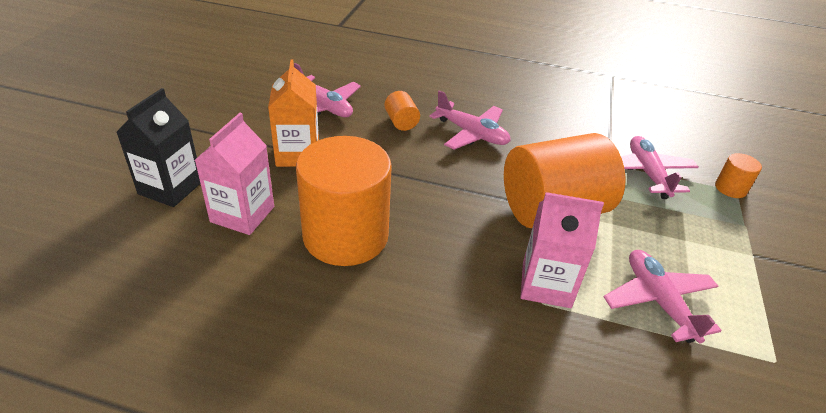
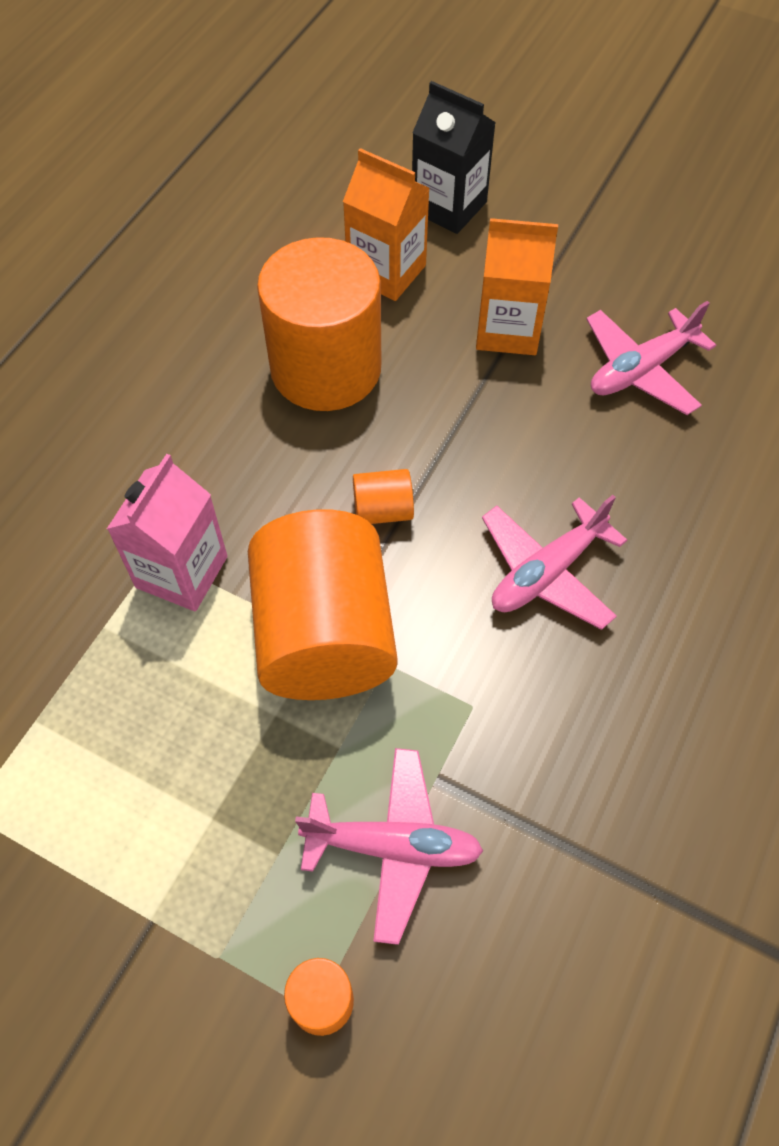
camera: 105 degrees right, 20 degrees up
pink carton [195,113,274,235] -> orange carton [343,148,430,301]
orange cylinder [385,91,420,131] -> orange cylinder moved to [353,469,414,524]
pink plane [604,250,721,344] -> none

